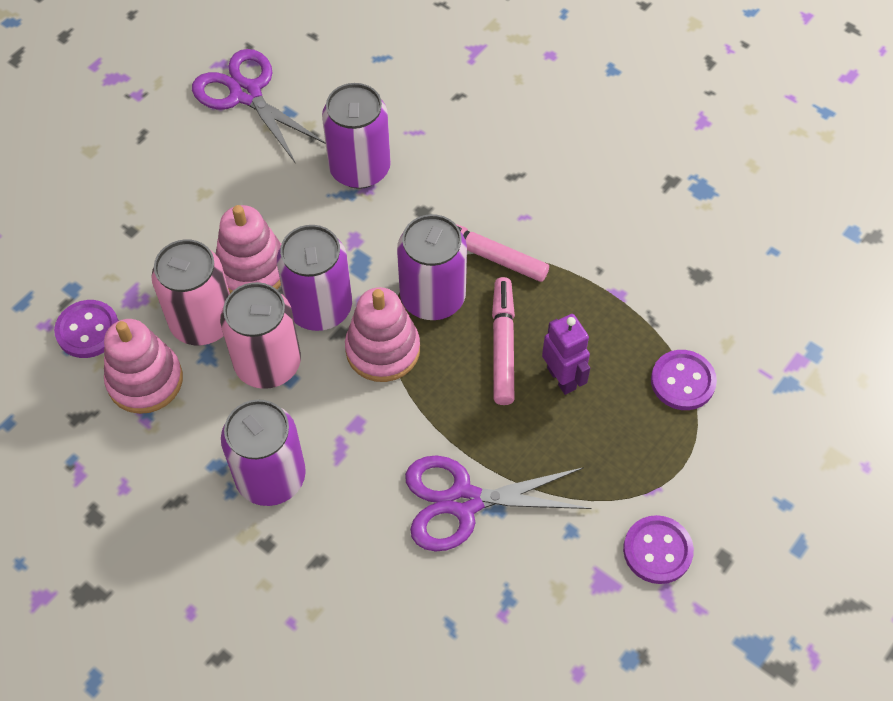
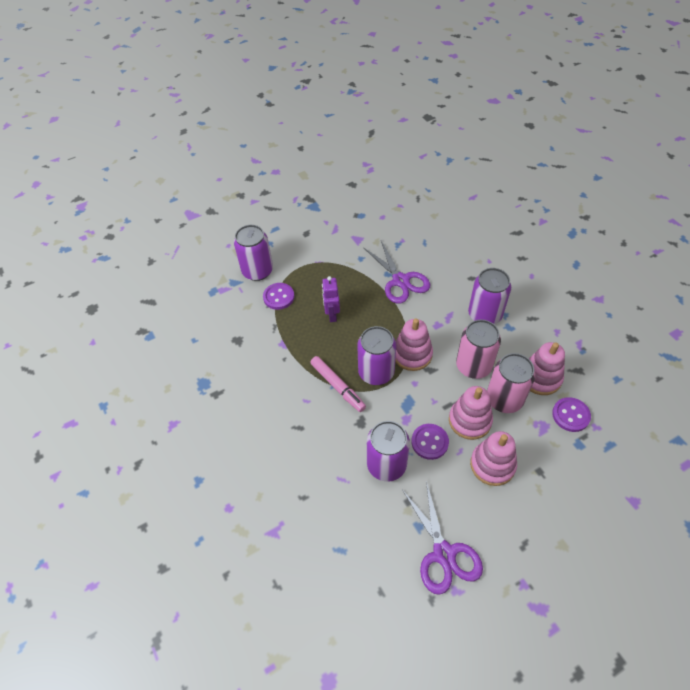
camera: 155 degrees left, 5 degrees down
purple can [277,225,352,331] -> purple can moved to [234,225,273,281]
purple scissors [405,456,592,552] -> purple scissors turned 45 degrees clockwise [364,241,430,304]
pink marker [492,277,515,405] -> none
purple button [623,515,694,584] -> purple button moved to [411,424,449,460]
none -> pink stacking toy [470,431,517,486]

